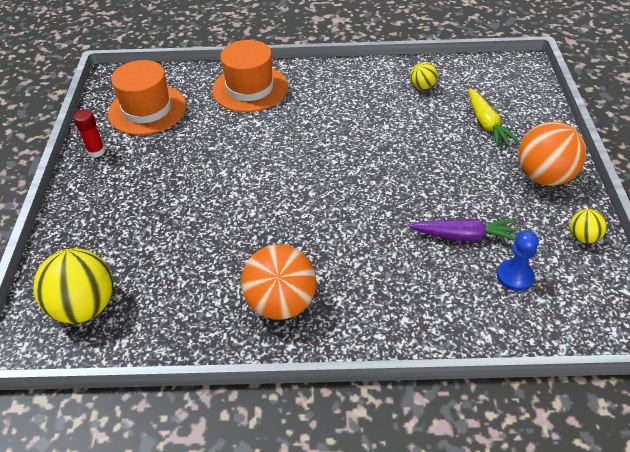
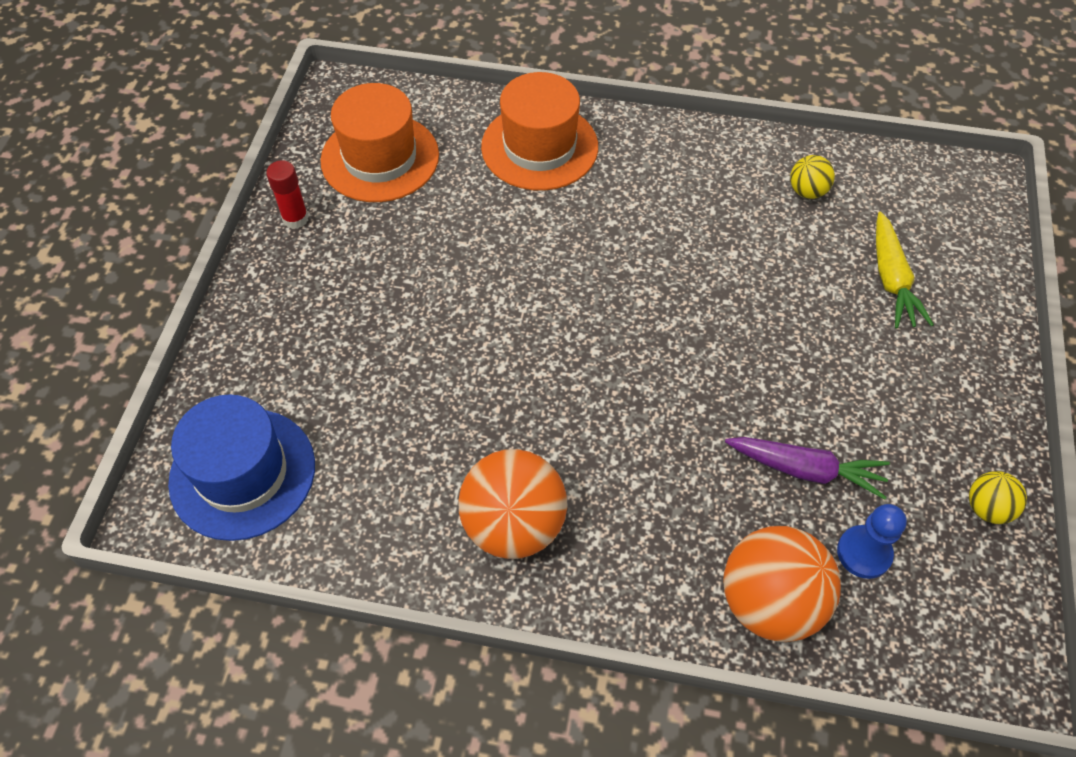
camera: 10 degrees right, 10 degrees up
yellow ball [33,248,113,324] -> blue hat [168,394,315,541]
orange ball [518,122,586,186] -> orange ball moved to [723,526,841,642]

